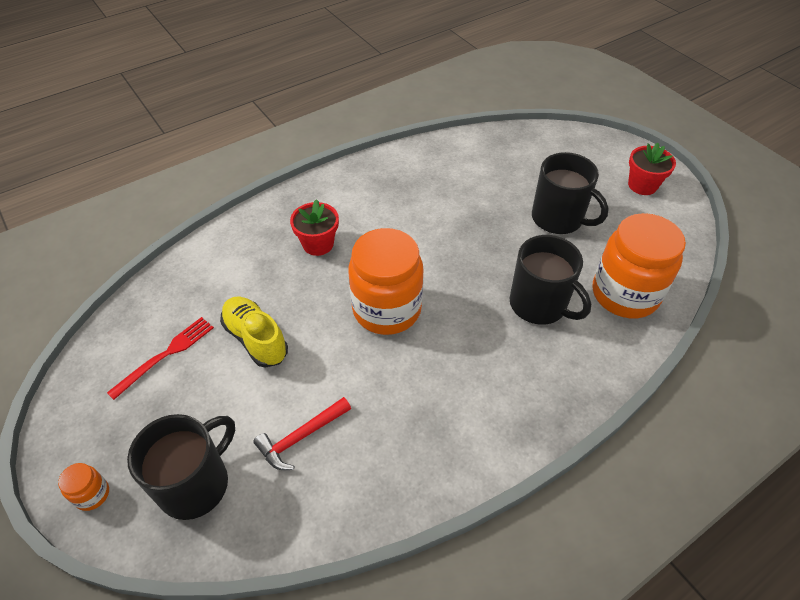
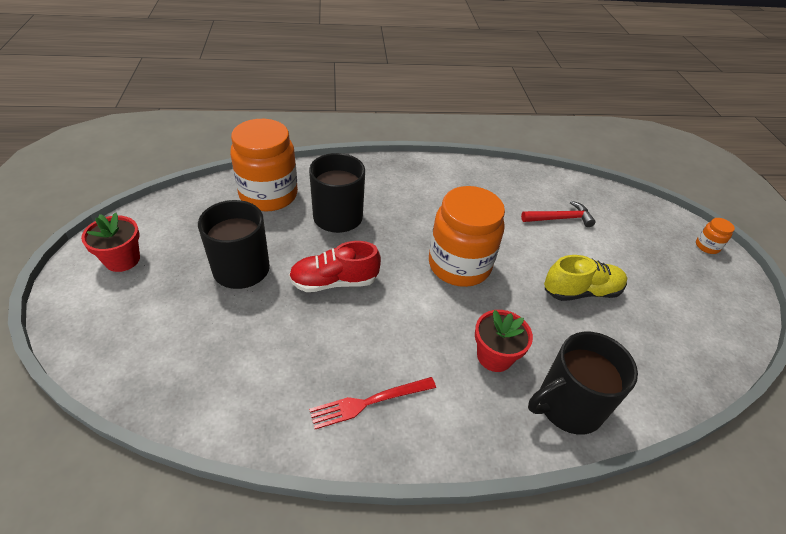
camera: 155 degrees left, 5 degrees down
red fork [107,317,214,400] -> red fork moved to [309,377,436,429]
black mug [127,414,235,520] -> black mug moved to [528,332,638,435]
yellow shoe [220,297,288,368] -> yellow shoe turned 90 degrees counterclockwise [544,255,627,301]
none -> red shoe [289,241,381,292]

